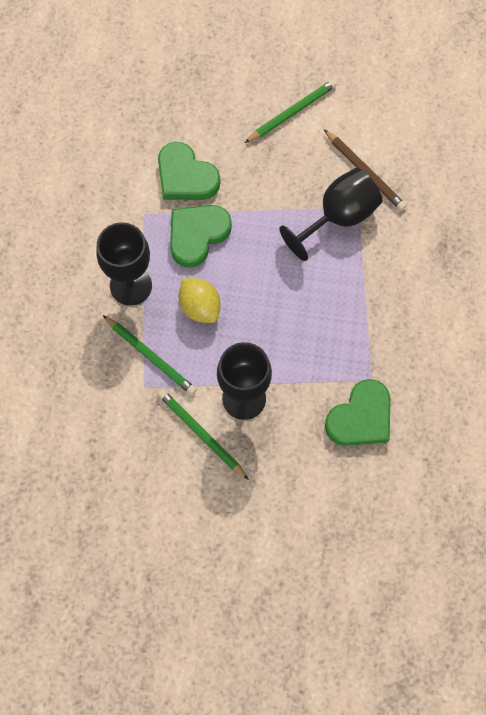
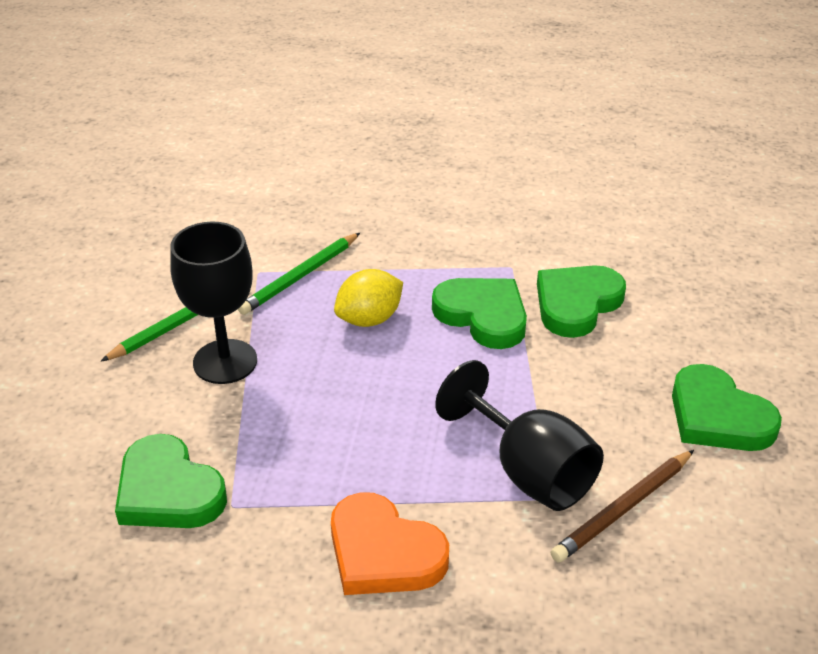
camera: 90 degrees right, 30 degrees down
black goblet [96,222,152,306] -> none
green pencil [245,79,337,143] -> green heart [672,364,782,451]
none -> orange heart [331,492,449,595]

